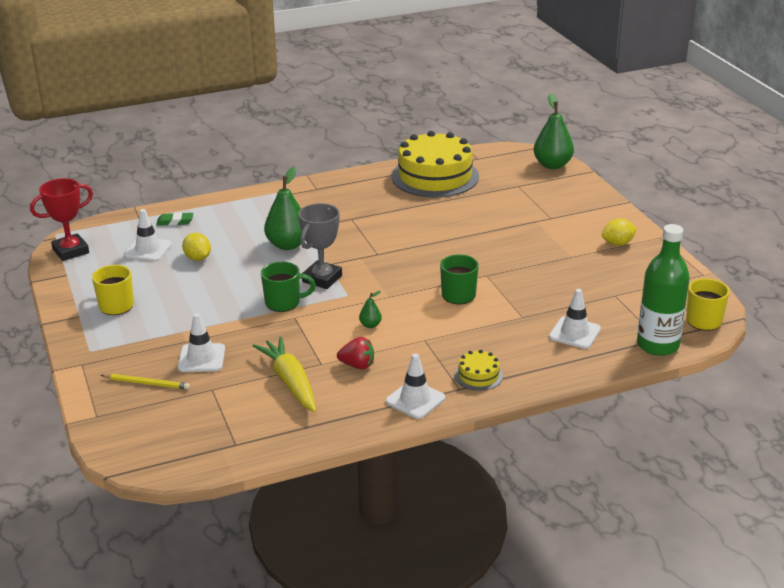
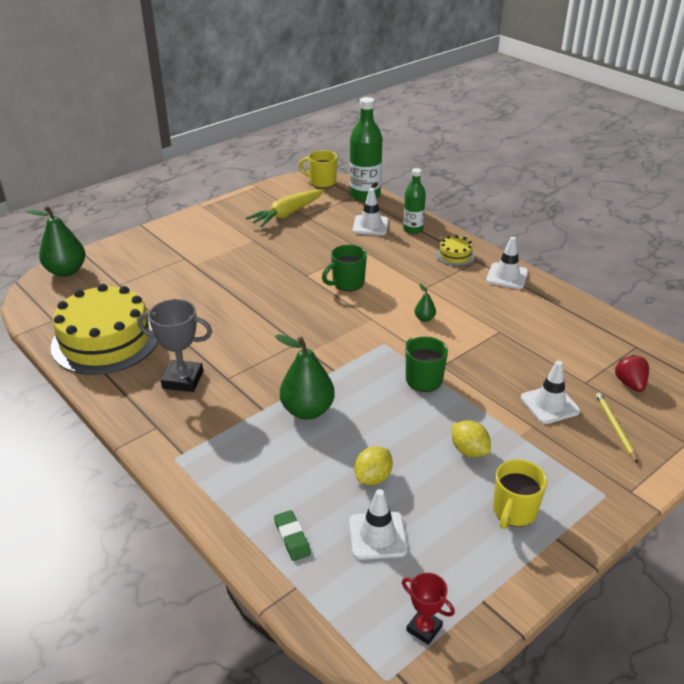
camera: 110 degrees left, 5 degrees up
red trophy [30,178,93,261] -> red trophy [402,573,455,645], size x0.59
yellow carrot [253,337,316,412] -> yellow carrot moved to [246,189,324,227]
grey trophy [298,203,342,289] -> grey trophy moved to [138,299,212,392]
red strawberry [337,337,374,370] -> red strawberry moved to [615,354,649,392]
yellow lemon [602,219,637,246] -> yellow lemon moved to [452,420,491,457]
none -> green bottle [403,168,426,234]

